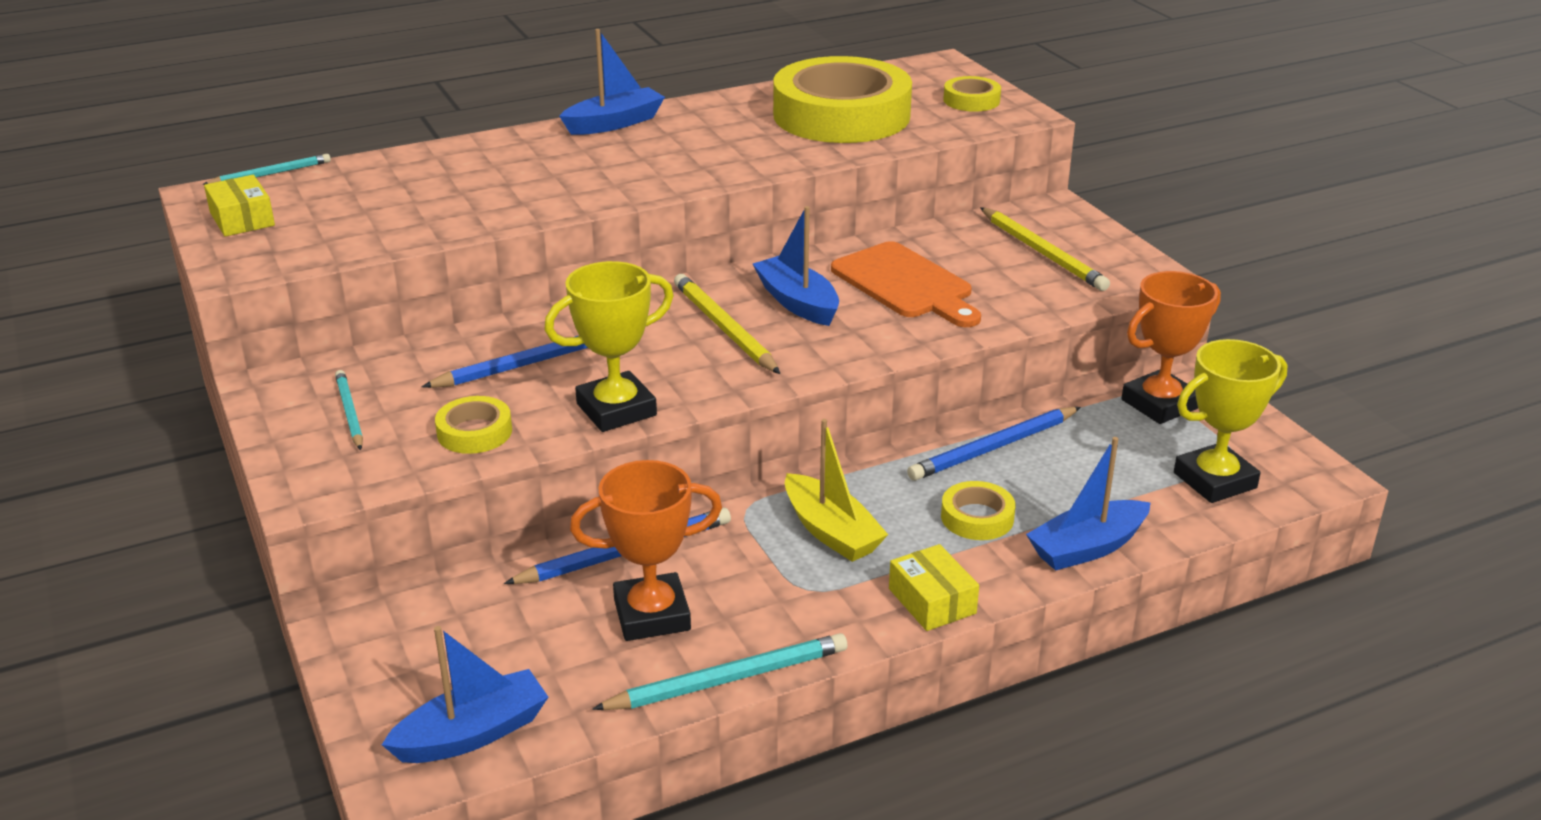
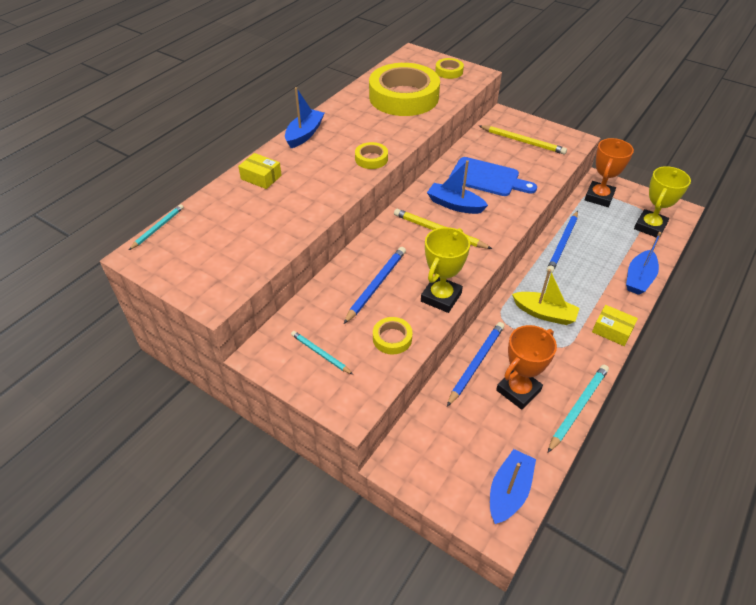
camera: 30 degrees left, 15 degrees up
yellow box [204,175,275,237] -> yellow box moved to [238,153,282,189]
orange cutting board [831,241,981,327] -> blue cutting board [449,157,537,196]
yellow tape [941,481,1015,540] -> yellow tape moved to [355,142,388,169]

